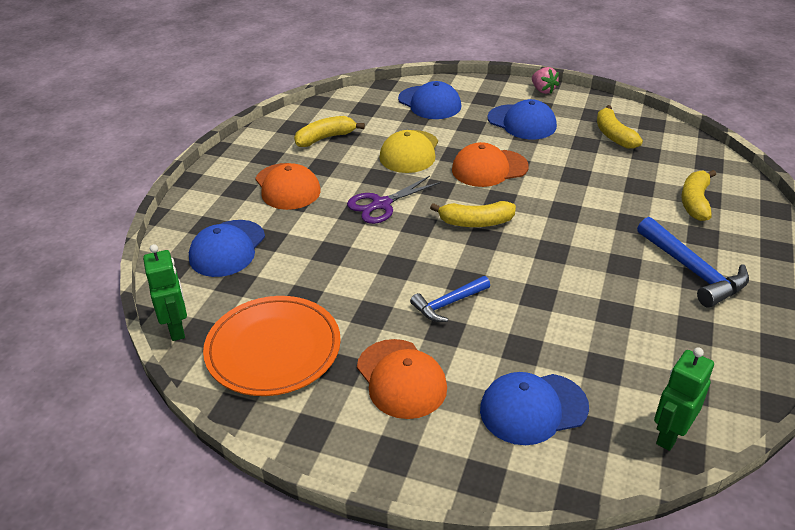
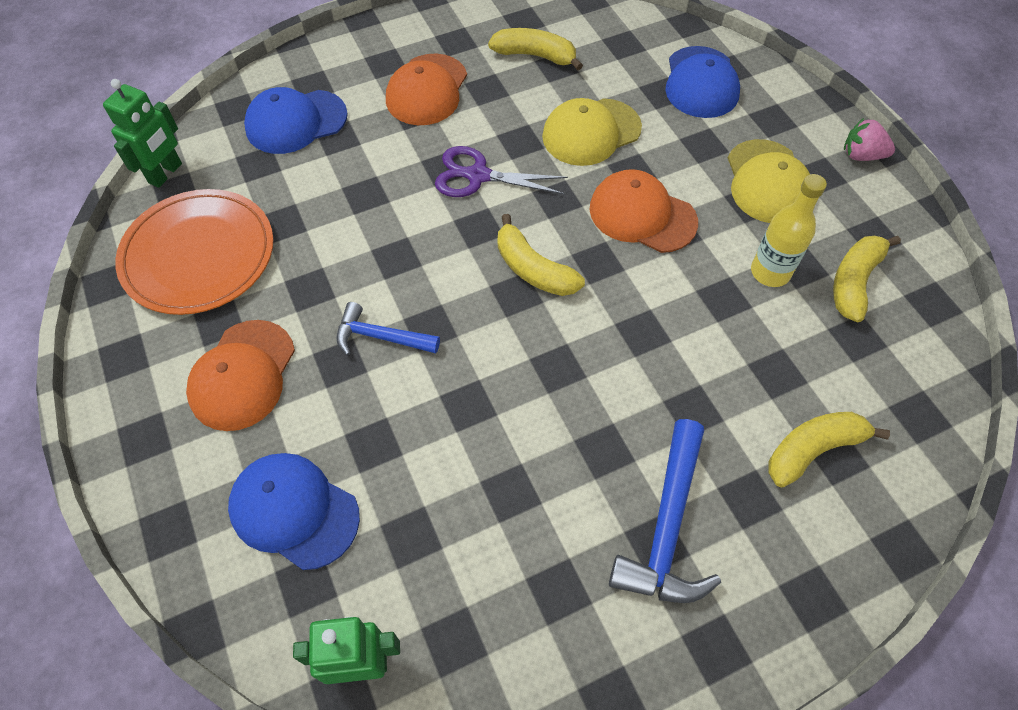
camera: 45 degrees right, 20 degrees up
blue cap [487,99,557,139] -> yellow cap [728,139,810,223]
pink strawberry [532,67,559,94] -> pink strawberry turned 90 degrees clockwise [844,118,895,161]
none -> yellow bottle [751,174,827,287]

